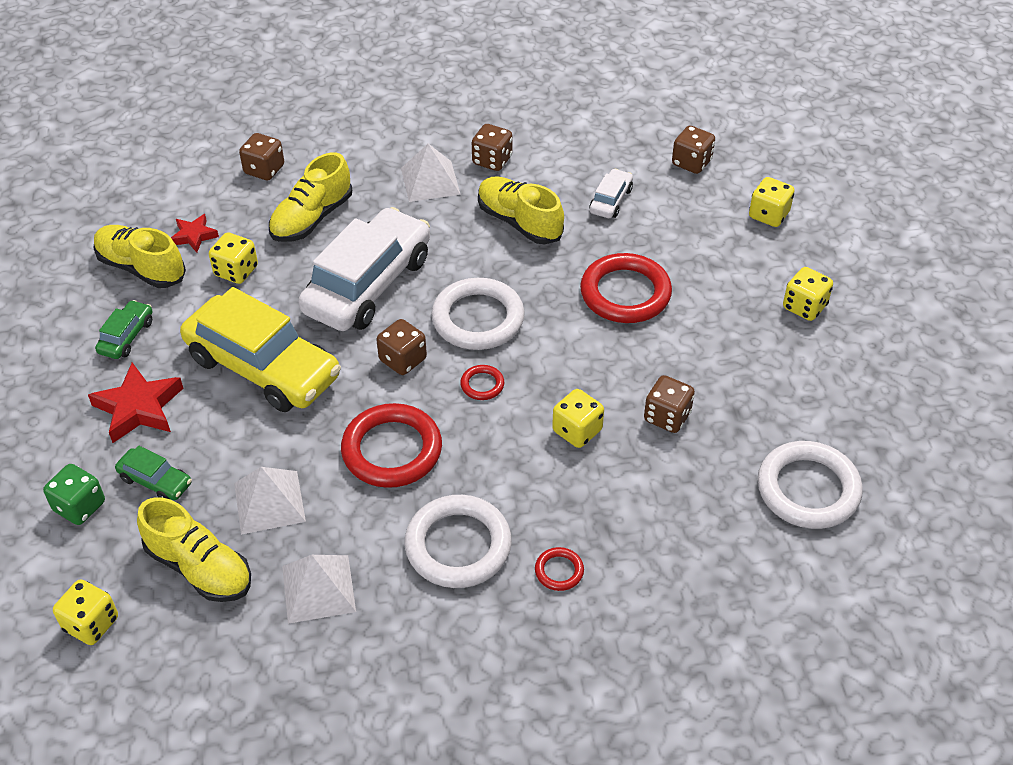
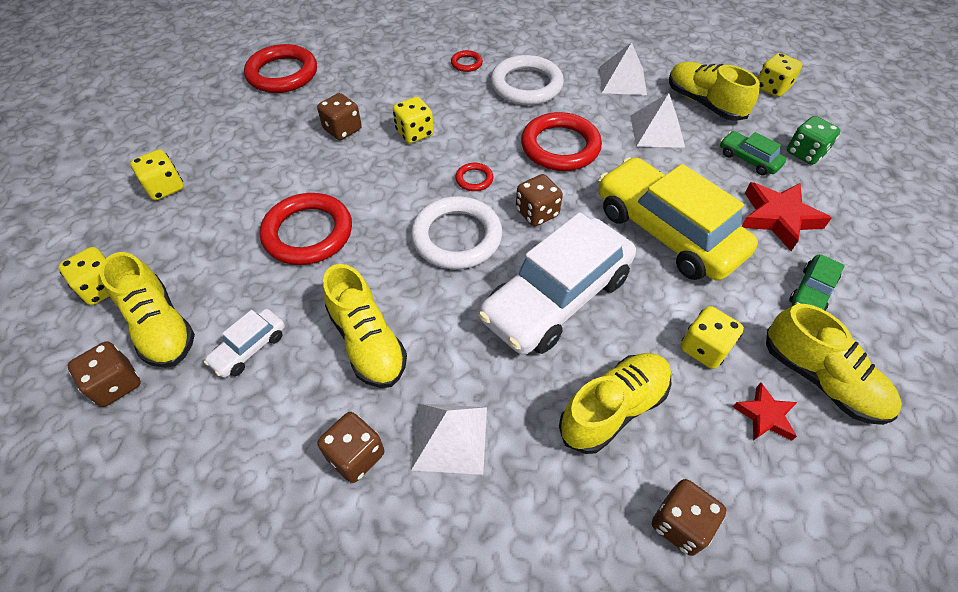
camera: 165 degrees left, 5 degrees up
white ring [758,441,863,529] -> red ring [244,44,317,93]
none -> yellow shoe [100,252,195,368]

